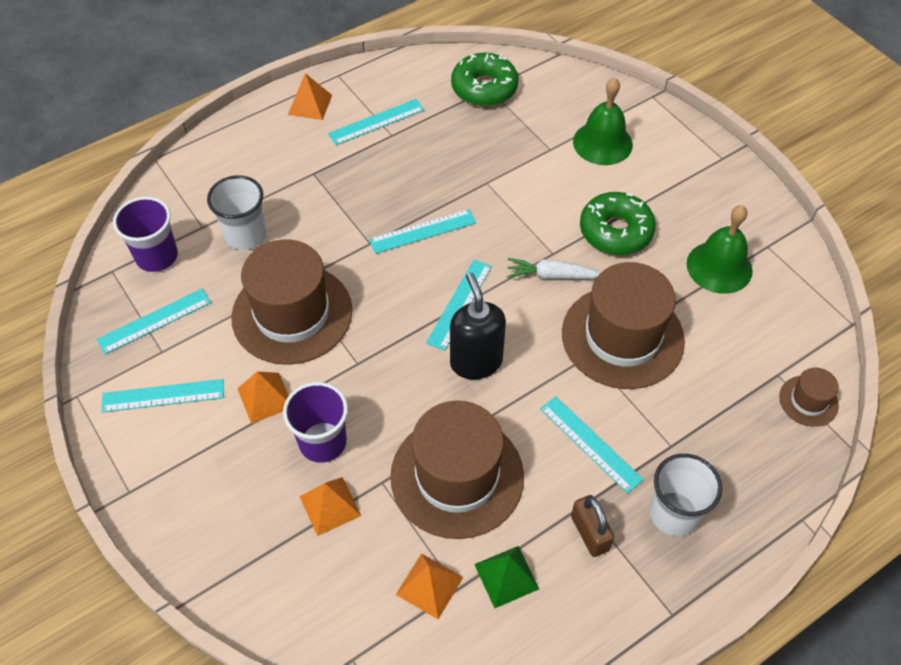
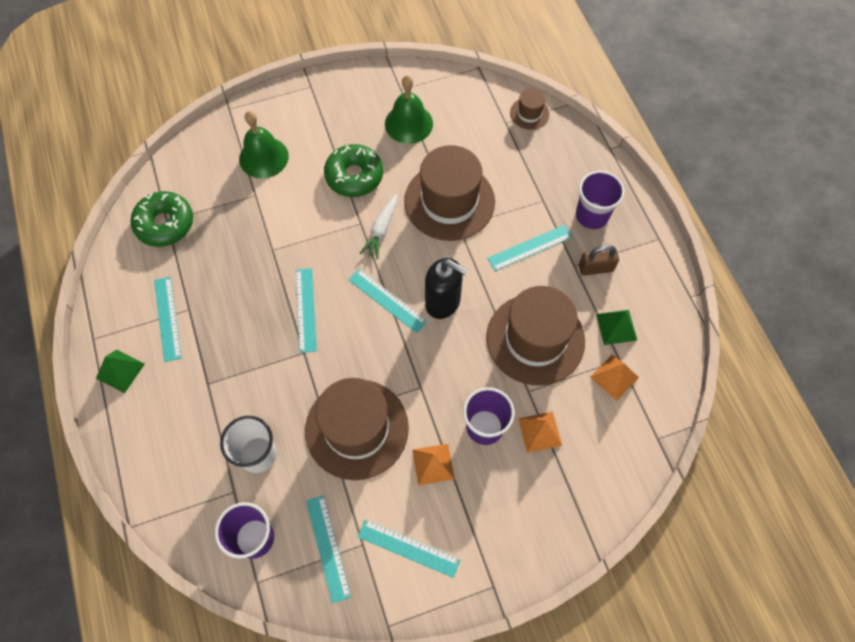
camera: 75 degrees left, 10 degrees up
turquoise ruler [101,379,224,413] -> turquoise ruler turned 75 degrees counterclockwise [358,519,461,578]
orange pyramid [288,73,332,120] -> green pyramid [96,349,145,393]
black soap dispenser [450,272,506,379] -> black soap dispenser turned 150 degrees counterclockwise [425,258,467,319]
white cup [650,454,722,536] -> purple cup [576,171,625,229]

